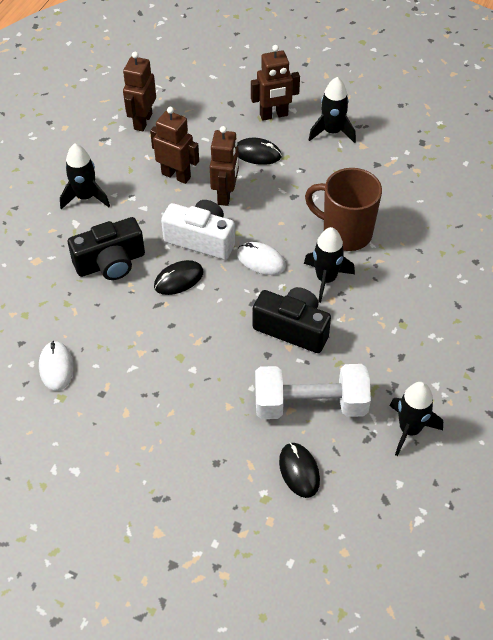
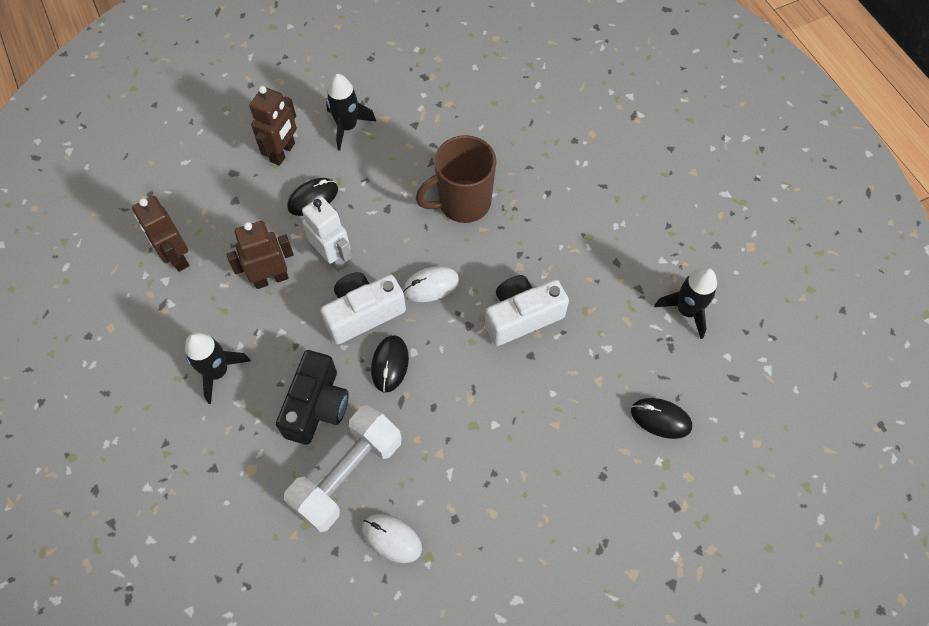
camera: 50 degrees left, 10 degrees up
brown robot [210,126,239,206] -> white robot [302,196,352,272]
black camera [253,287,331,353] -> white camera [485,275,569,346]
white dumbbell [255,364,371,419] -> white dumbbell moved to [284,405,401,532]
black rocket [304,227,355,303] -> none

